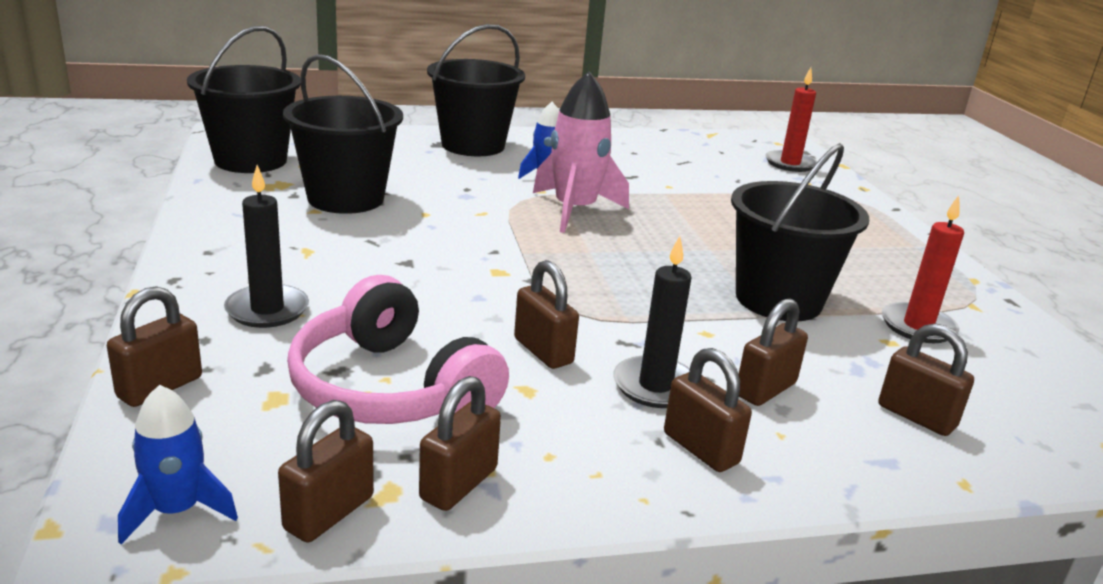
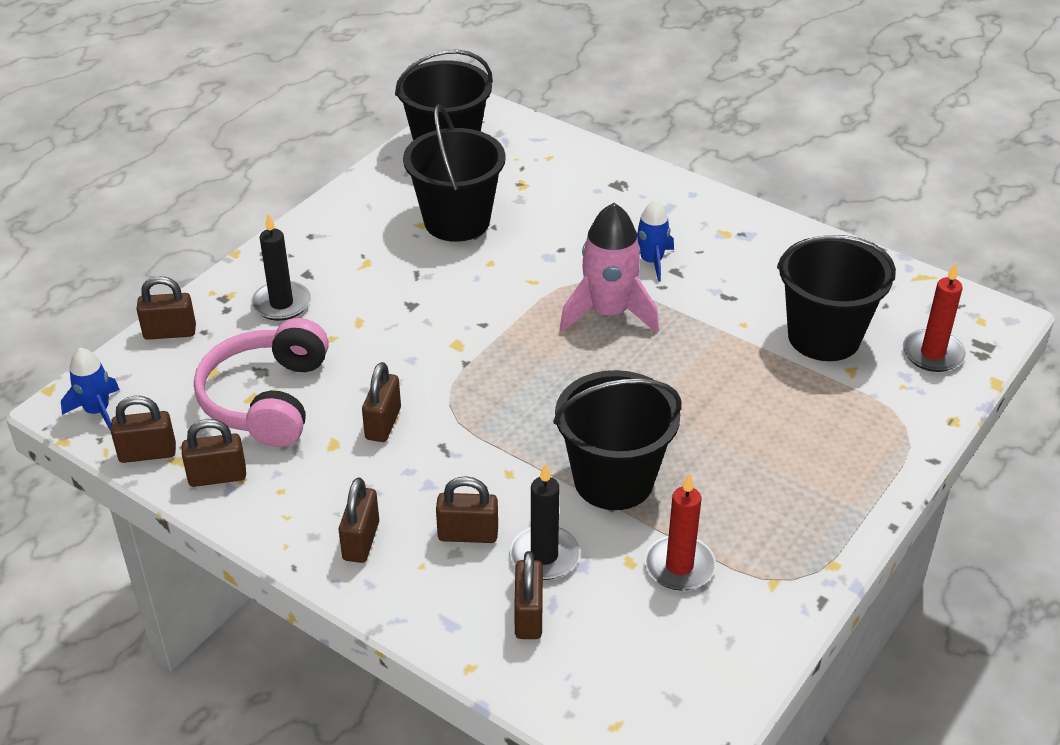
camera: 50 degrees right, 15 degrees up
black bucket [427,24,525,156] -> black bucket moved to [777,235,896,361]
black candle [613,236,692,408] -> black candle moved to [509,463,580,580]

